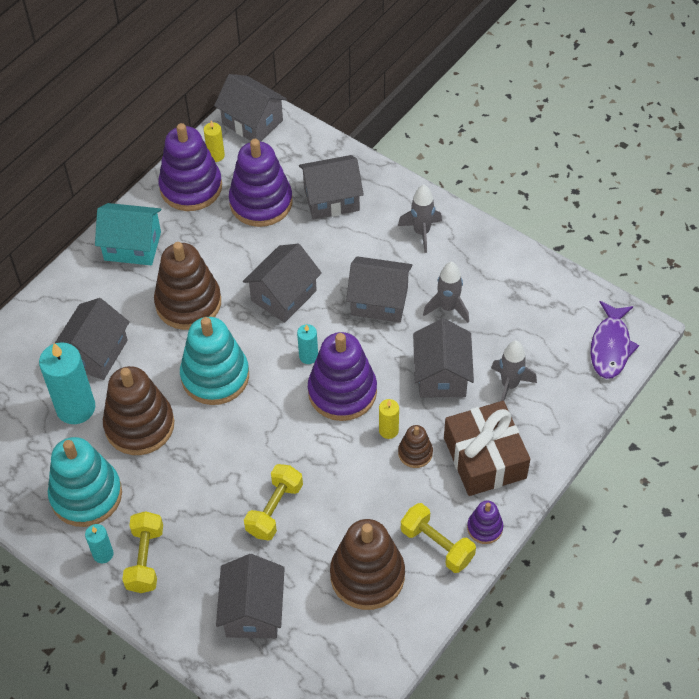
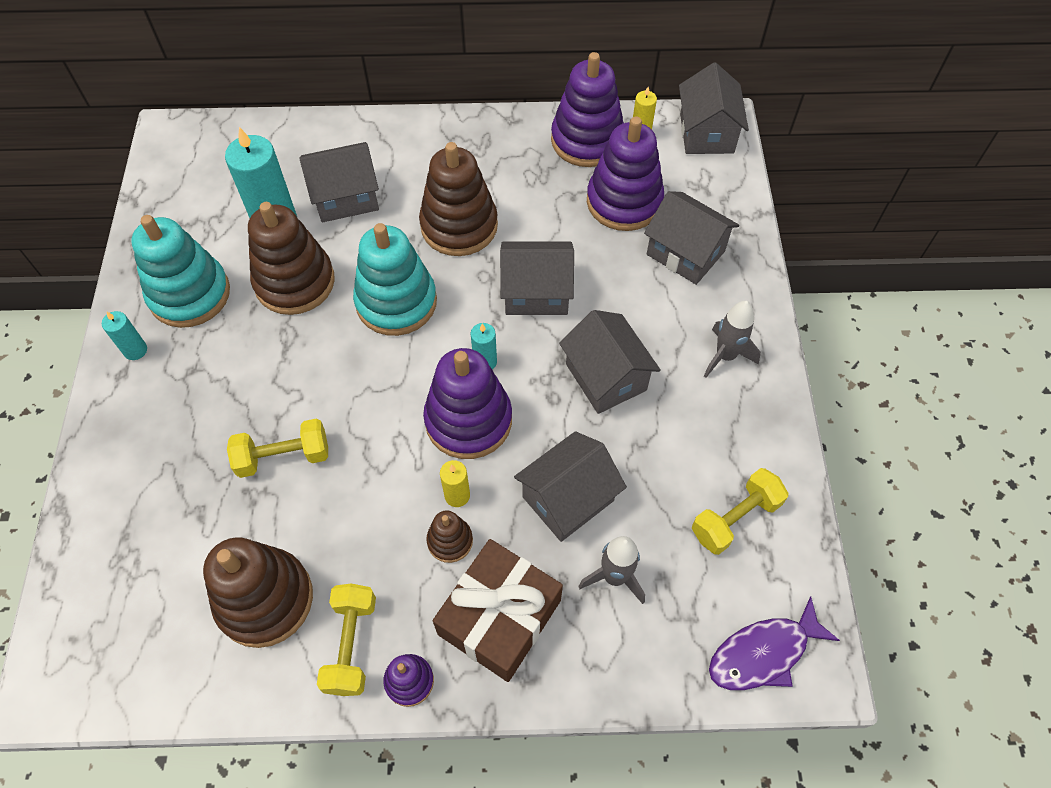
camera: 50 degrees right, 5 degrees up
turquoise house [95,203,161,265] -> none
yellow dumbbell [122,511,163,593] -> yellow dumbbell moved to [692,468,788,555]
grey house [216,554,285,638] -> none
grey rocket [423,262,469,323] -> none

